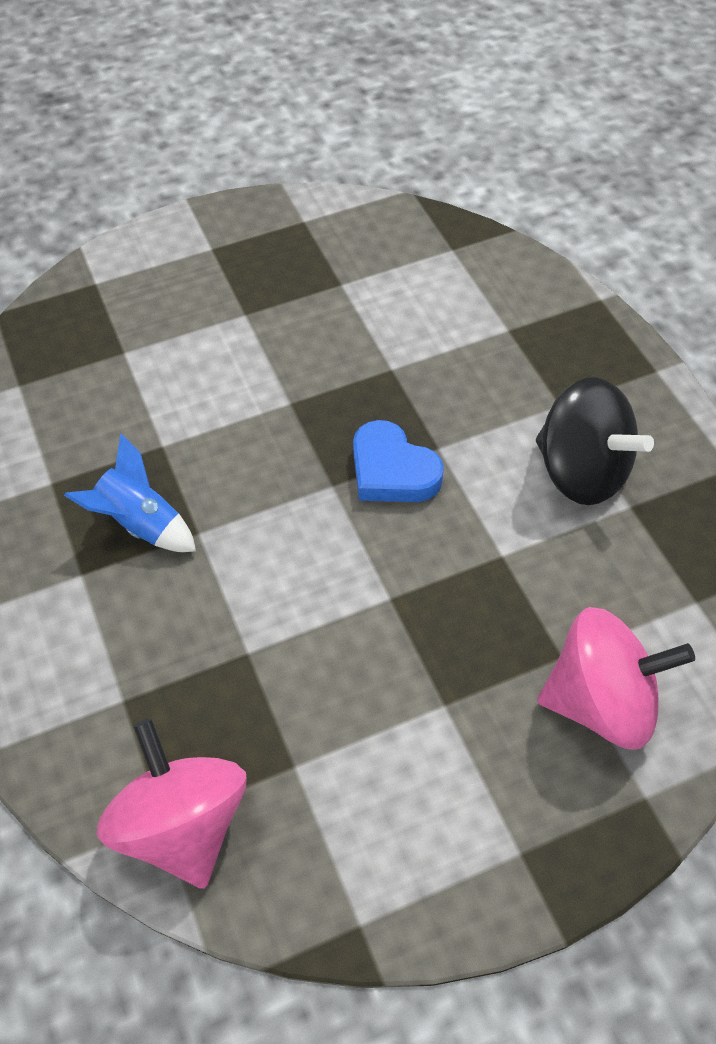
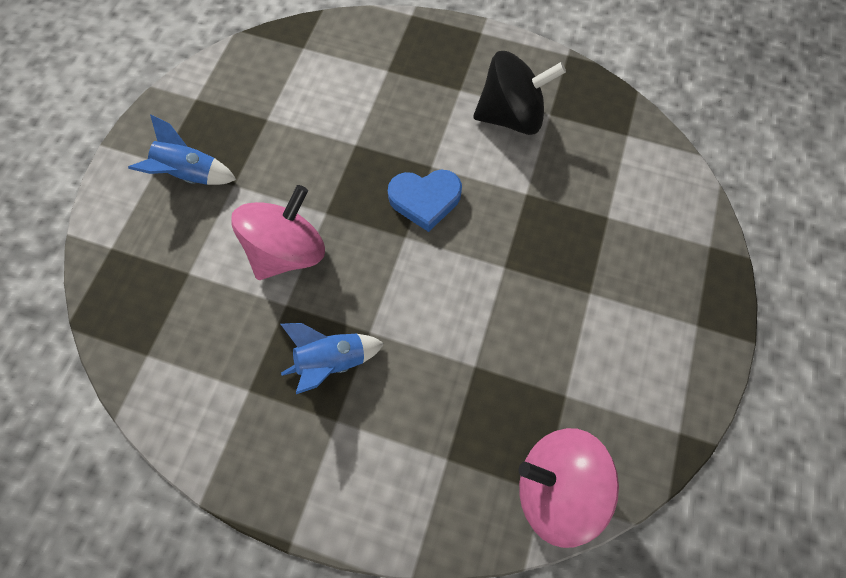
camera: 50 degrees left, 15 degrees up
pink spinning top [537,607,695,750] -> pink spinning top moved to [231,185,325,280]
none -> blue rocket [128,114,236,185]

